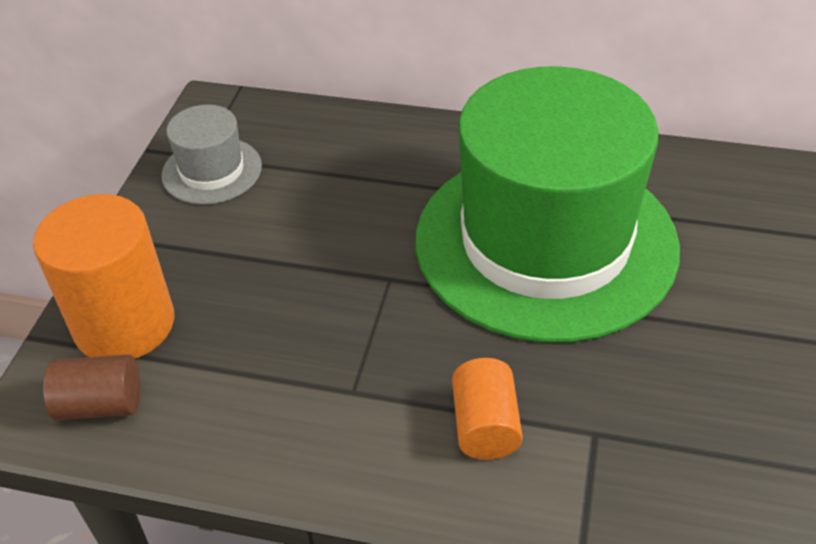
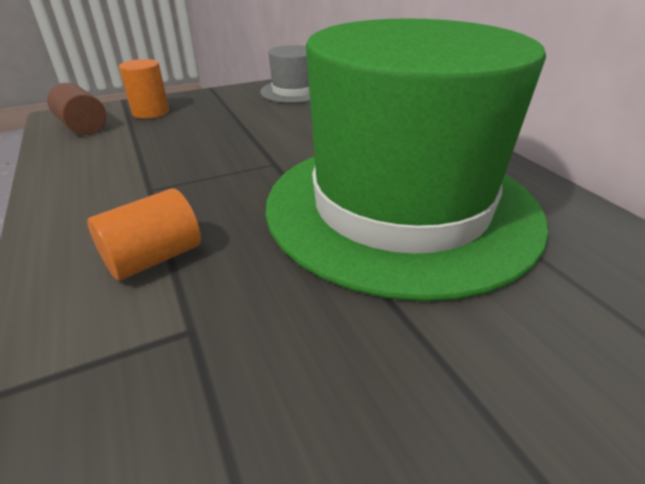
camera: 50 degrees right, 10 degrees down
orange cylinder [33,194,174,359] -> orange cylinder [119,59,169,119], size x0.55

